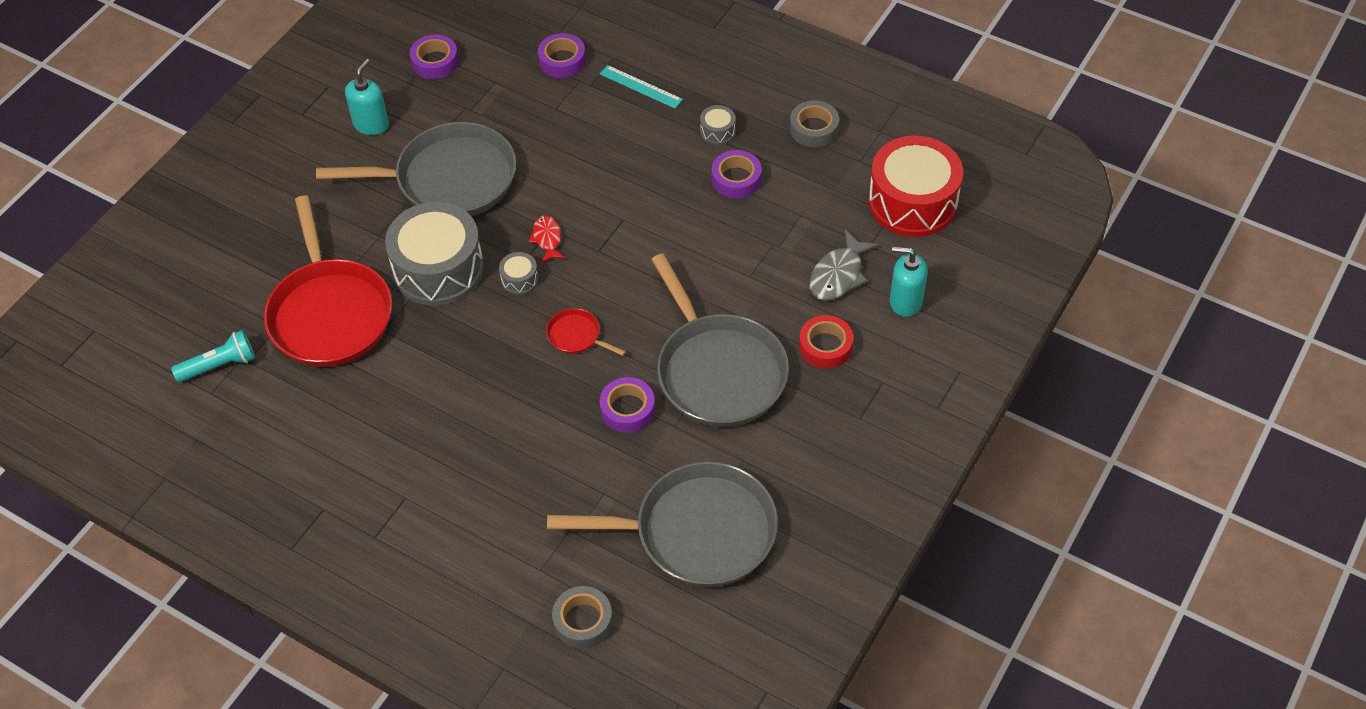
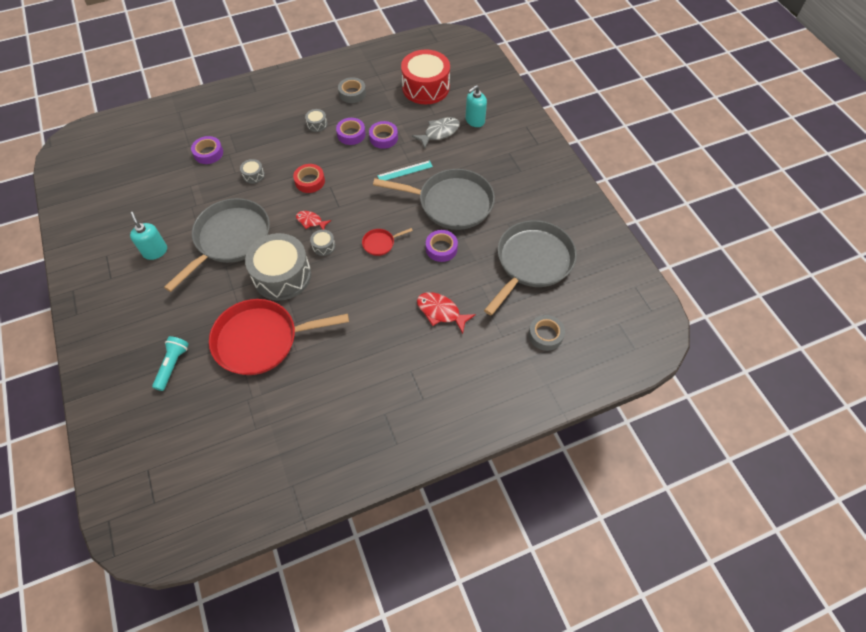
camera: 55 degrees left, 5 degrees up
turquoise flashlight [171,330,255,382] -> turquoise flashlight moved to [152,336,189,391]
red pan [264,195,392,367] -> red pan turned 150 degrees clockwise [209,299,349,375]
purple tape [410,34,459,79] -> purple tape moved to [369,121,398,149]
turquoise ruler [600,65,683,108] -> turquoise ruler moved to [377,160,433,181]
red tape [799,315,854,369] -> red tape moved to [293,164,325,193]
grey fish [809,230,879,300] -> grey fish turned 105 degrees counterclockwise [412,117,460,149]
none -> grey drum [240,159,265,184]
none -> red fish [417,292,476,334]

